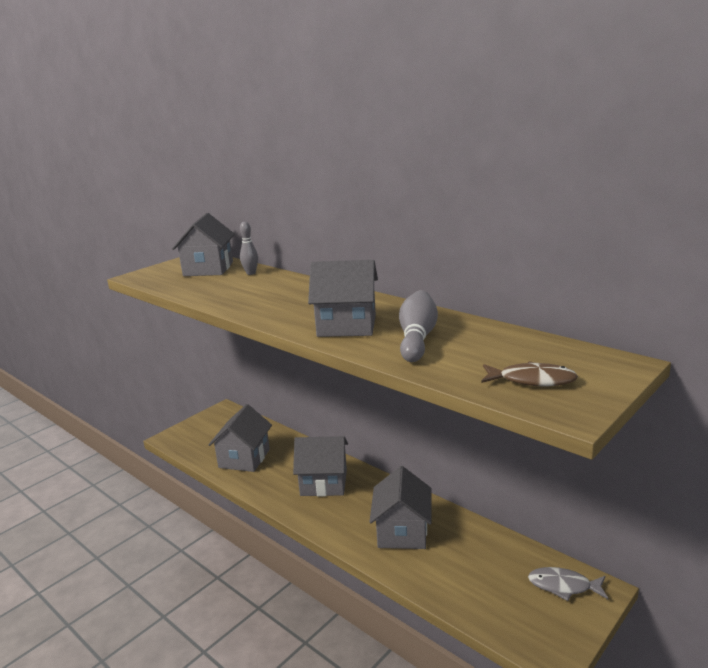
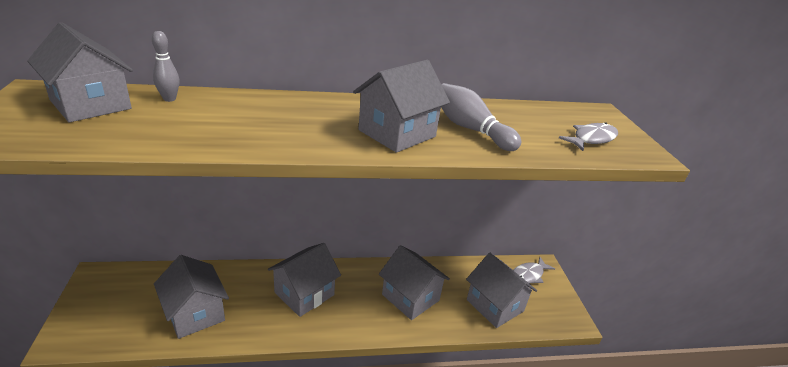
camera: 55 degrees left, 10 degrees up
brown fish [481,361,578,386] -> grey fish [559,123,618,151]
none -> grey house [466,253,537,328]

